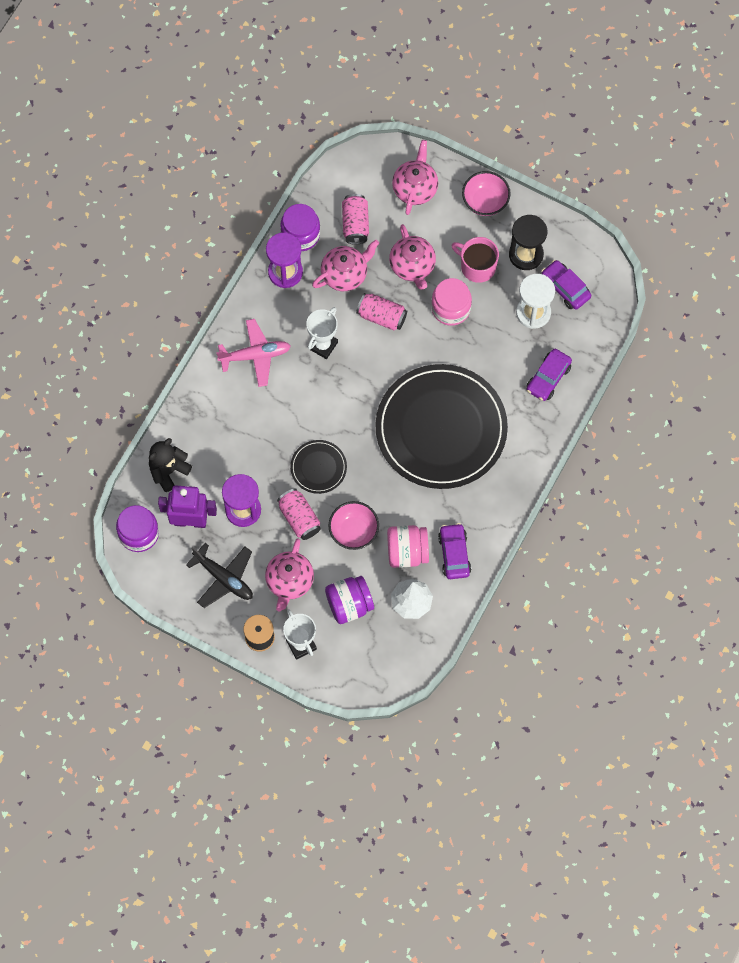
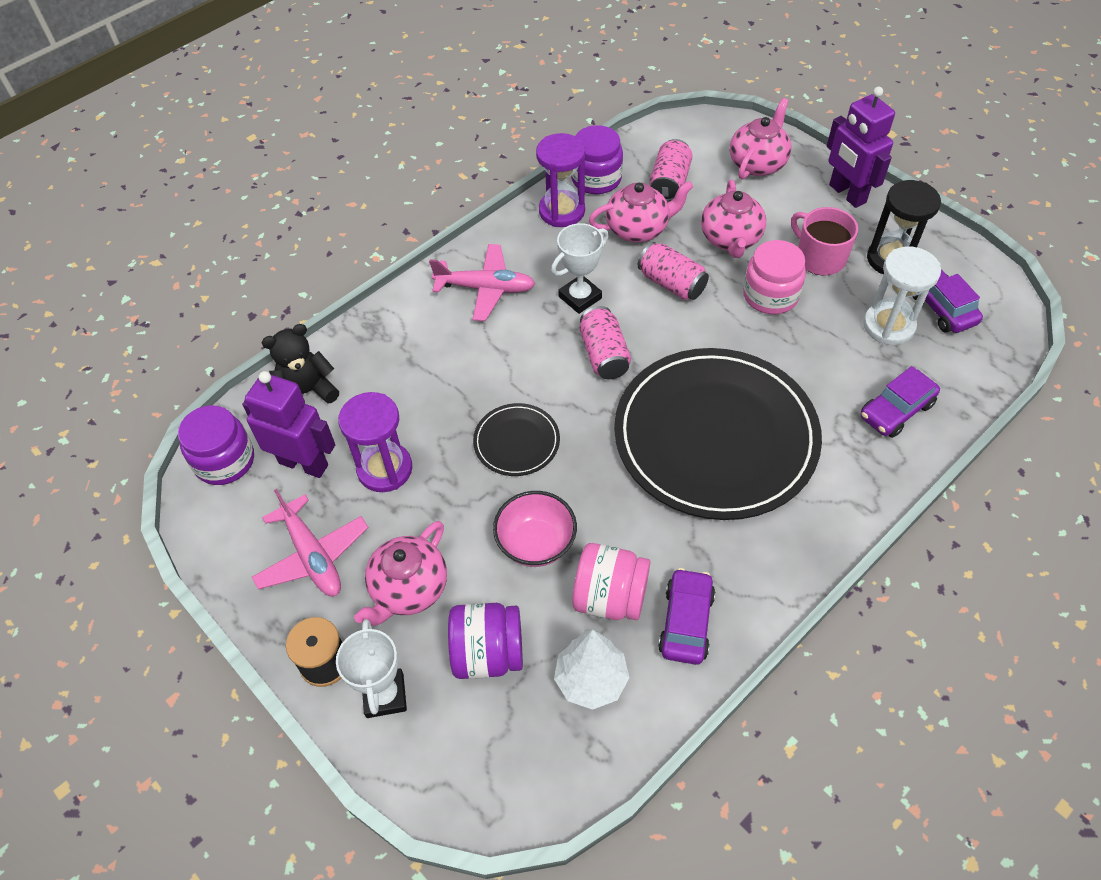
camera: 20 degrees right, 15 degrees down
black plane [186,543,253,608] -> pink plane [252,489,369,596]
pink can [277,488,321,540] -> pink can moved to [580,306,631,379]
pink bowl [462,171,511,216] -> purple robot [827,87,895,208]

